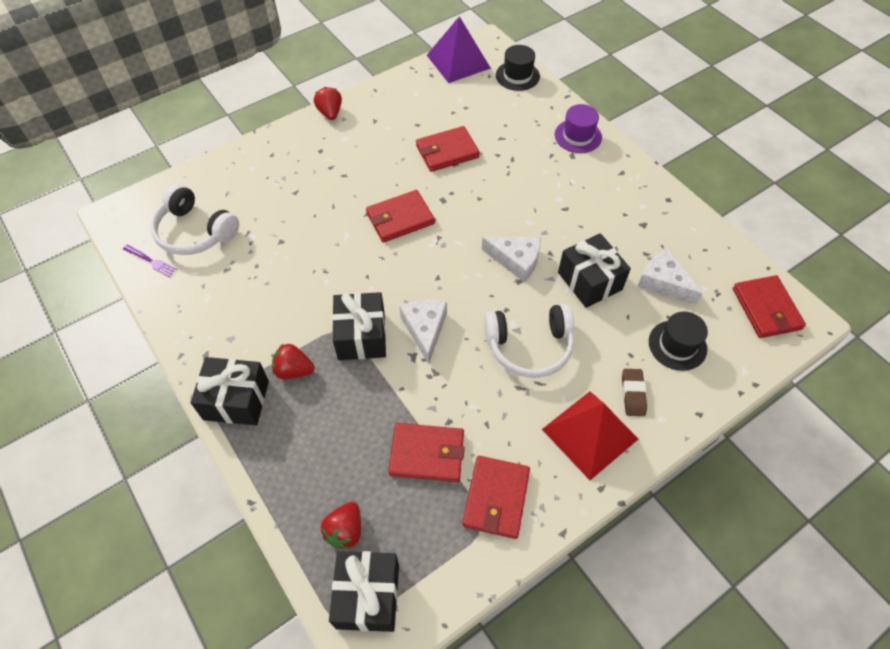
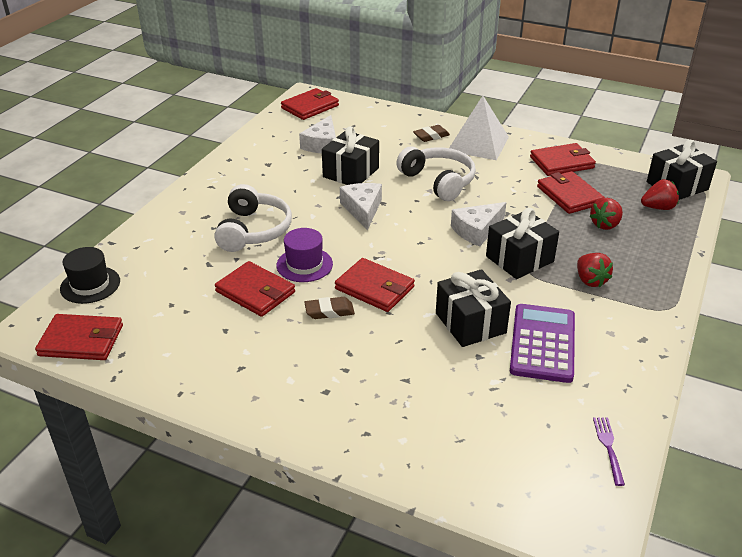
camera: 120 degrees left, 20 degrees down
white headphones [150,184,239,255] -> white headphones moved to [214,184,292,252]
black gift [190,357,269,425] -> black gift moved to [436,269,511,347]
red strawberry [314,87,342,120] -> red strawberry moved to [589,198,623,230]
purple pyramid [427,16,491,83] -> red wallet [35,314,123,360]
red pyramid [542,391,638,480] -> white pyramid [449,96,509,160]
purple hat [555,104,602,153] -> purple hat moved to [276,228,333,282]
black hat [649,312,708,371] -> none
none -> brown eraser [304,297,355,319]
none -> purple calculator [510,304,575,383]

